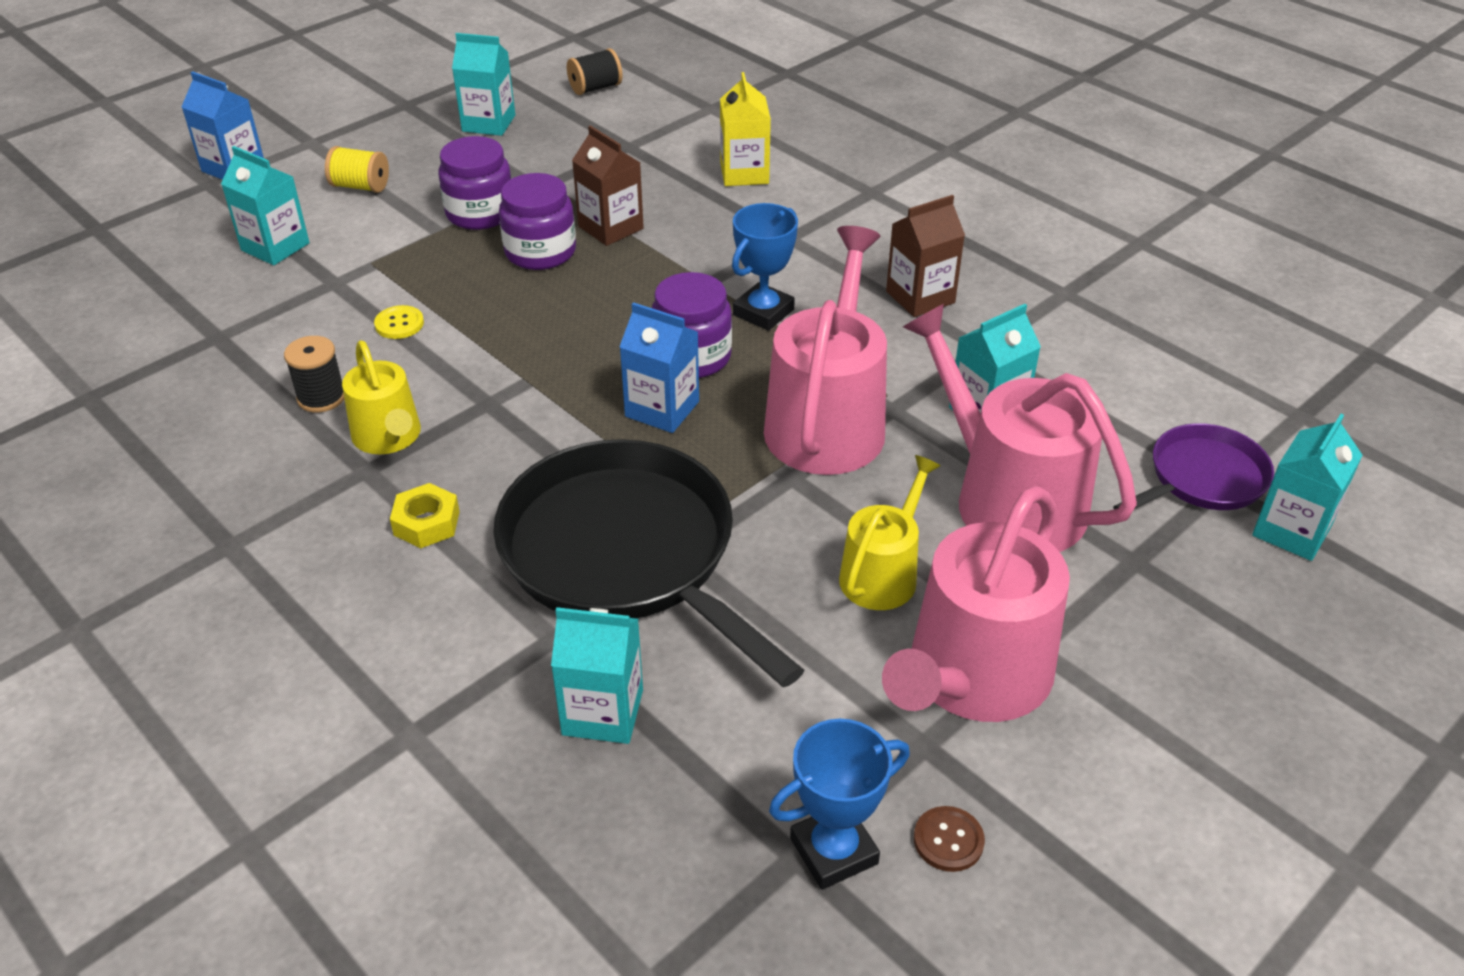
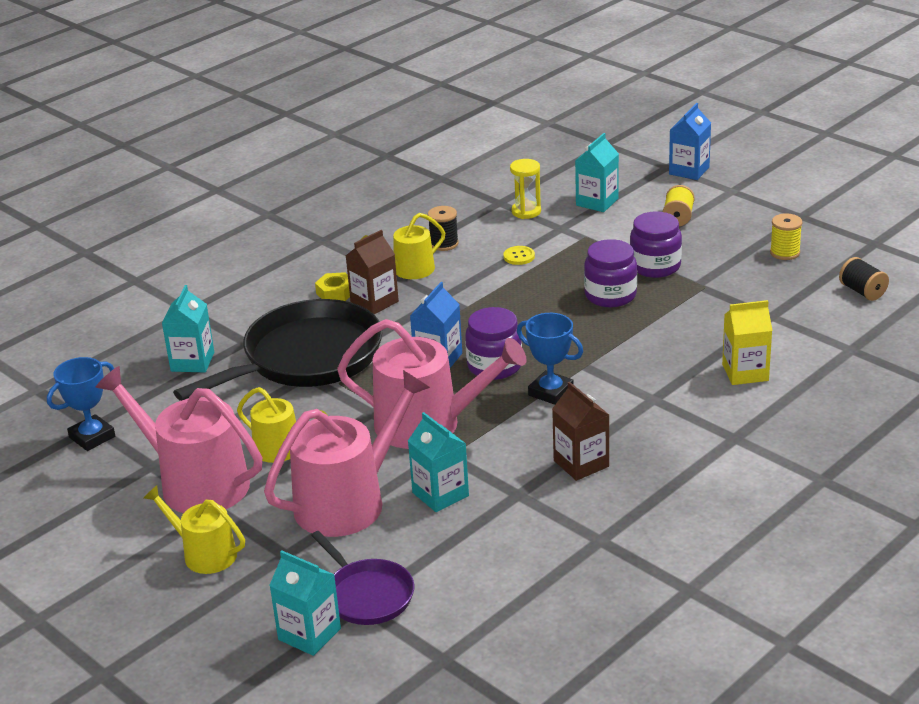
camera: 90 degrees right, 10 degrees down
turquoise carton [452,33,515,136] -> yellow spool [770,213,802,260]
brown carton [572,125,644,246] -> brown carton moved to [346,230,399,314]
blue trophy [769,719,910,890] -> blue trophy turned 75 degrees clockwise [47,357,115,451]
brown button [914,806,985,872] -> none
none -> yellow watering can [144,485,245,574]
none -> yellow hourglass [510,159,541,219]

